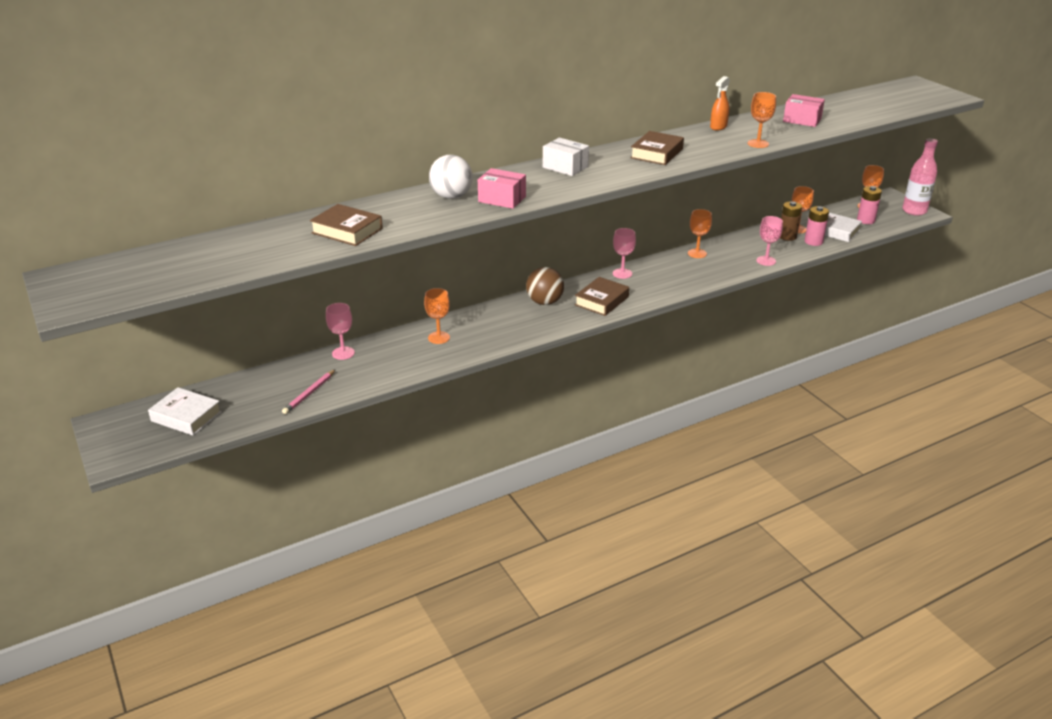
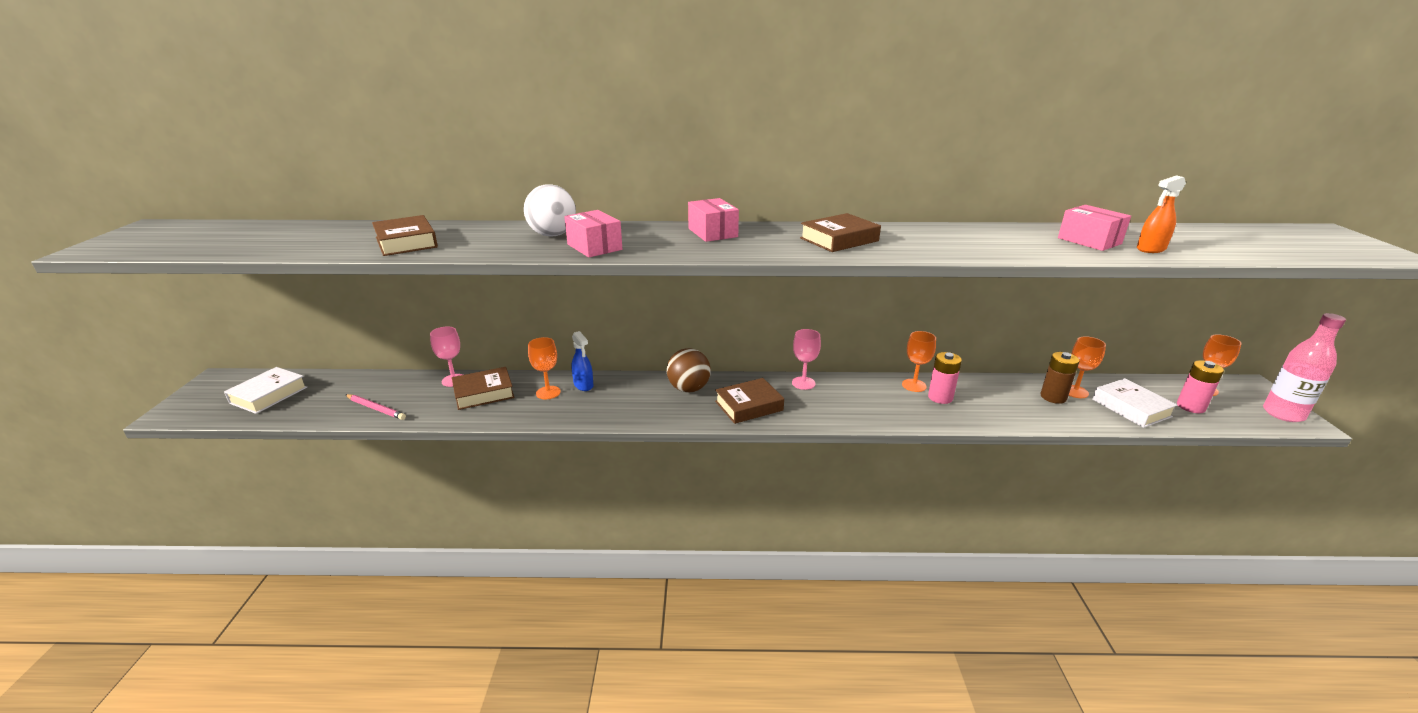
camera: 30 degrees right, 5 degrees down
white book [148,387,222,436] -> white book turned 60 degrees clockwise [224,367,307,414]
pink pencil [282,369,336,414] -> pink pencil turned 120 degrees counterclockwise [346,394,406,420]
white box [543,138,589,176] -> pink box [688,198,739,242]
orange spray bottle [710,76,730,131] -> orange spray bottle moved to [1137,175,1186,253]
orange goblet [748,92,776,148] -> none
pink goblet [756,216,783,266] -> none
pink battery [805,206,829,246] -> pink battery moved to [928,352,962,404]
none -> brown book [452,367,514,410]
none -> blue spray bottle [572,331,594,391]

